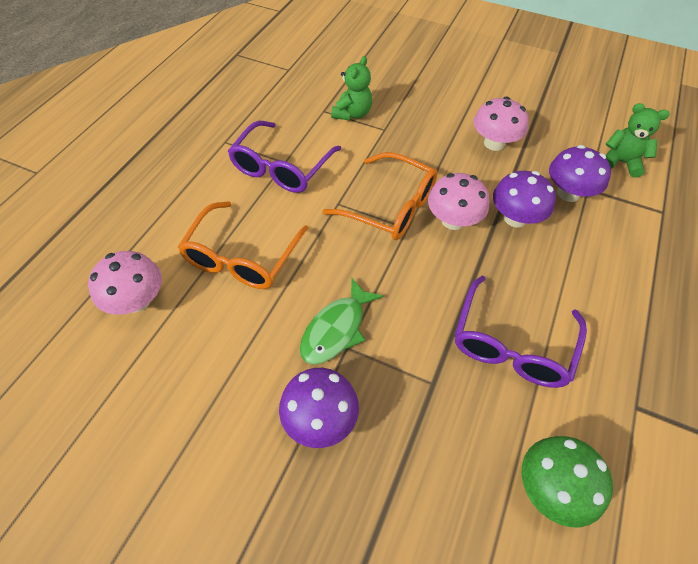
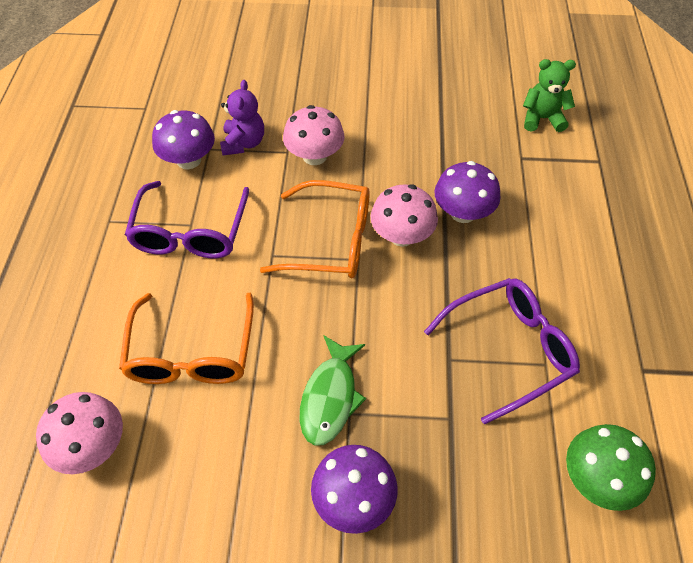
camera: 20 degrees left, 0 degrees up
green teddy bear [331,56,372,120] -> purple teddy bear [220,80,264,155]
purple glasses [455,276,587,388] -> purple glasses turned 120 degrees counterclockwise [424,278,580,425]
pink mushroom [474,97,529,151] -> pink mushroom moved to [283,105,344,165]
purple mushroom [549,145,611,202] -> purple mushroom moved to [152,110,215,170]

